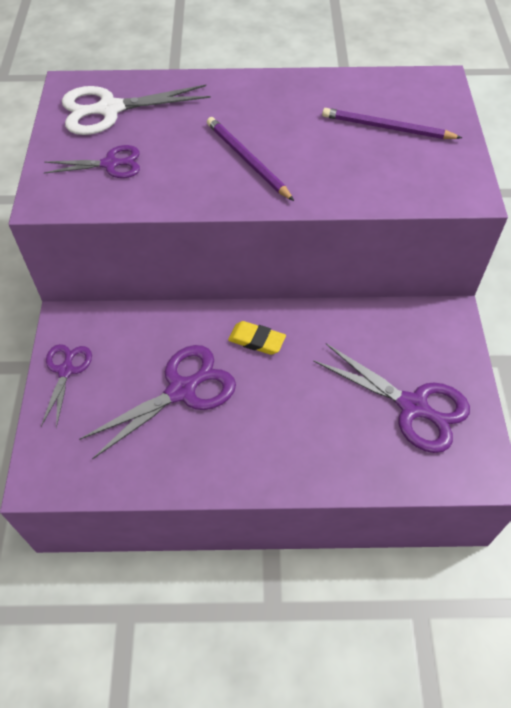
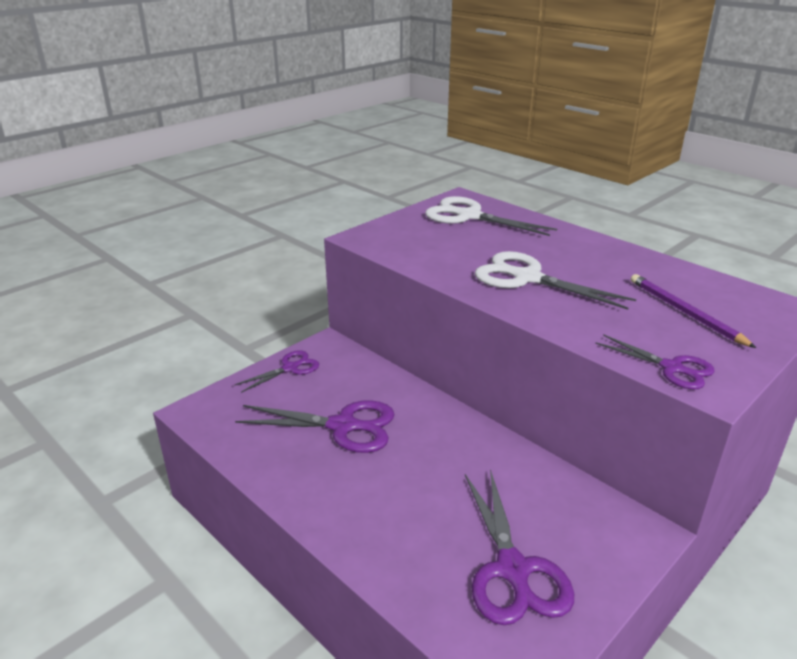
camera: 45 degrees right, 25 degrees down
purple scissors [44,145,140,178] -> purple scissors moved to [595,334,715,389]
purple pencil [207,117,294,201] -> white scissors [475,251,636,309]
yellow eraser [228,321,286,355] -> none

